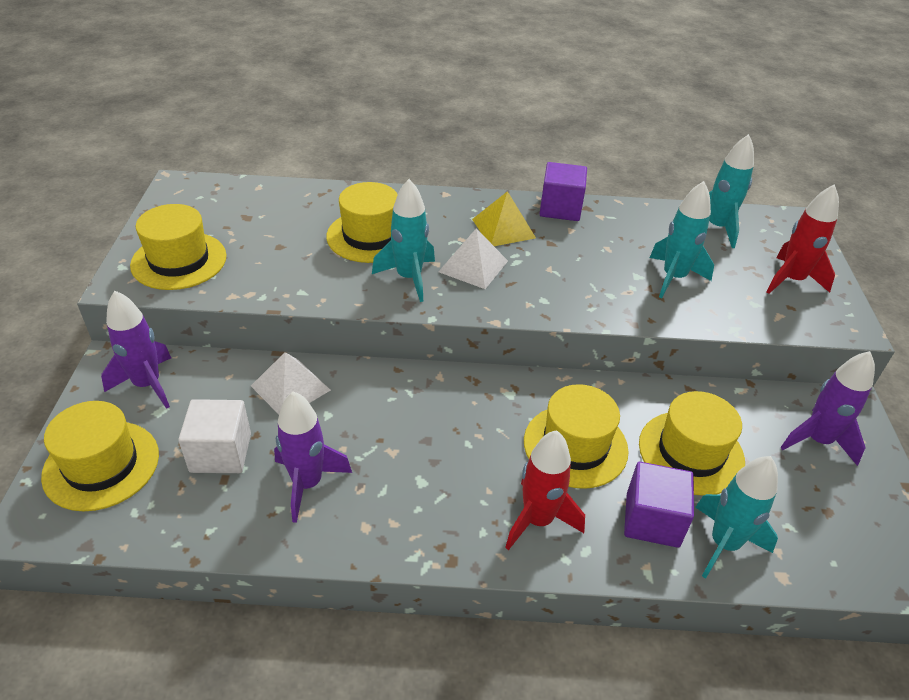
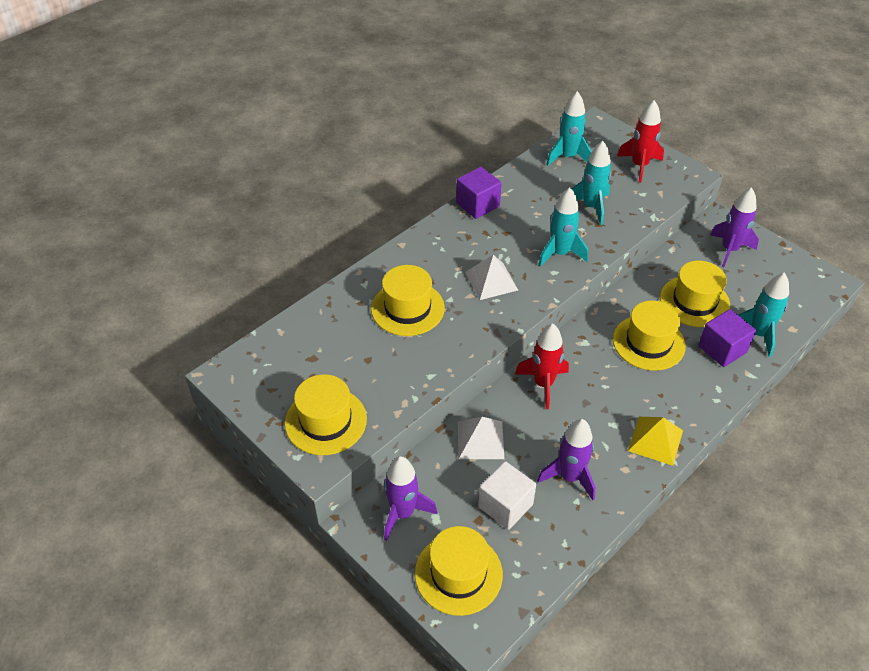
camera: 45 degrees left, 5 degrees up
turquoise rocket [372,179,435,302] -> turquoise rocket moved to [538,187,588,267]
yellow pyramid [472,191,536,246] -> yellow pyramid moved to [628,417,683,466]
red rocket [505,430,585,550] -> red rocket moved to [515,323,569,409]

